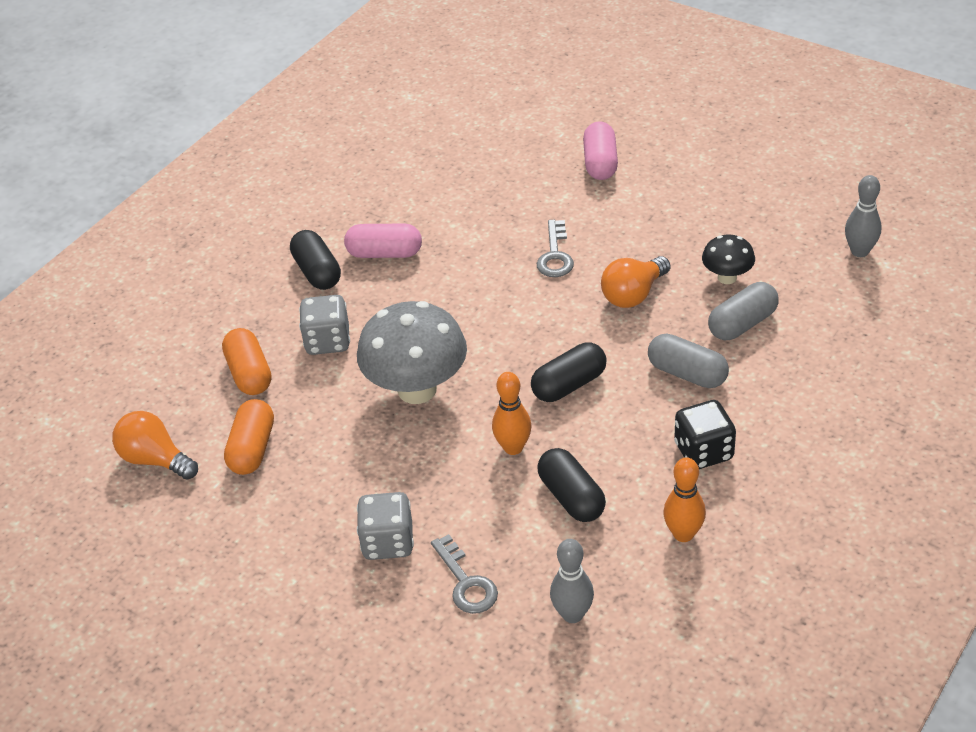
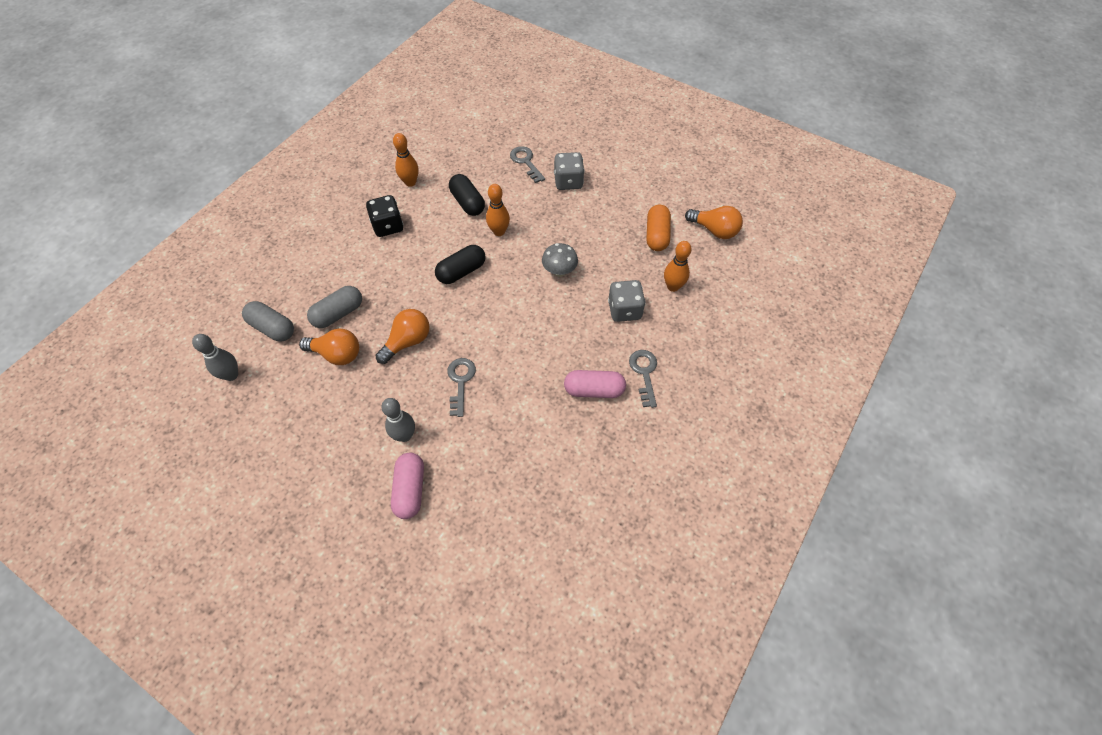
camera: 175 degrees right, 15 degrees up
orange capsule [222,328,271,395] -> orange bowling pin [664,241,691,292]
black capsule [290,230,341,290] -> grey key [629,350,657,408]
grey mushroom [357,301,467,404] -> grey mushroom [542,243,578,277], size x0.51
grey bowling pin [550,539,594,623] -> grey bowling pin moved to [381,398,415,442]
grey capsule [648,334,729,388] -> grey capsule moved to [242,301,294,341]
black mushroom [702,235,755,284] -> orange light bulb [299,328,359,365]

